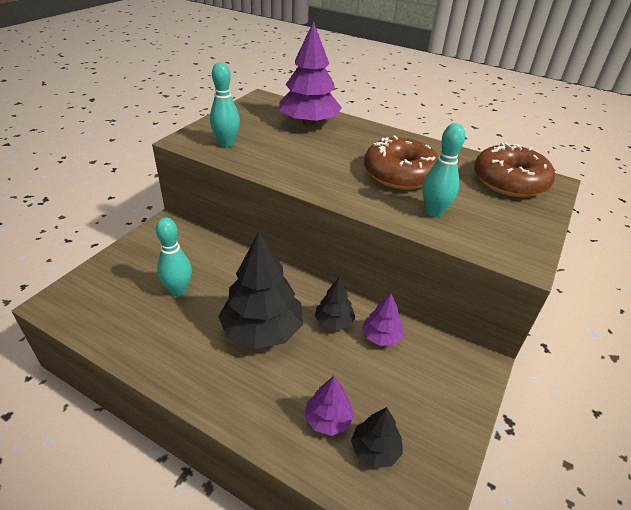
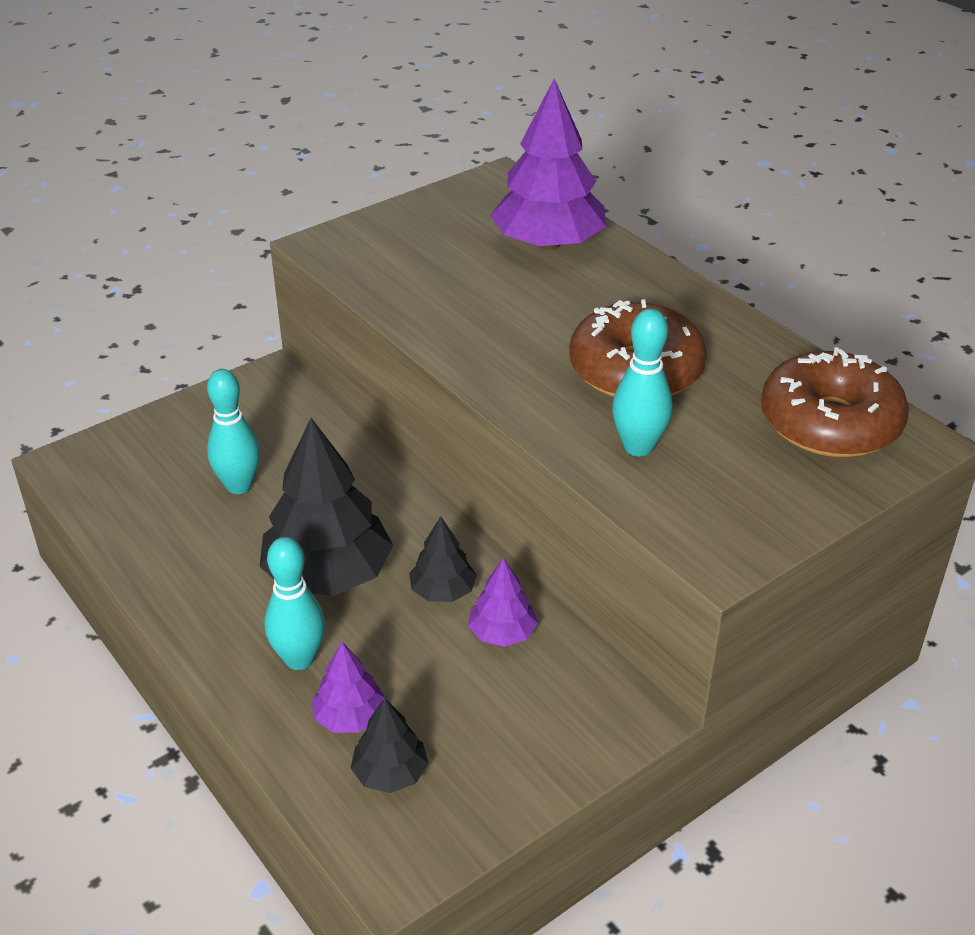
camera: 25 degrees right, 0 degrees up
turquoise bowling pin [210,62,240,147] -> turquoise bowling pin moved to [265,537,325,670]

